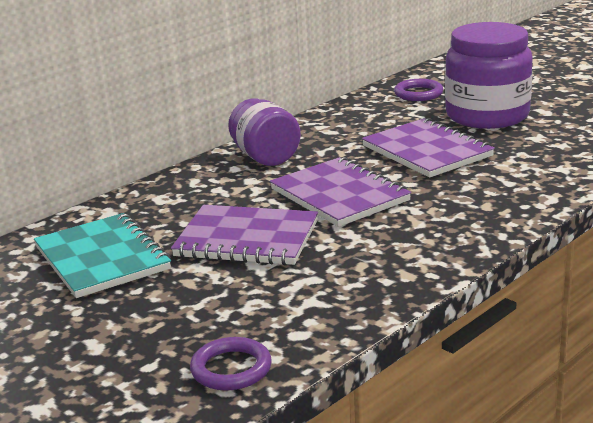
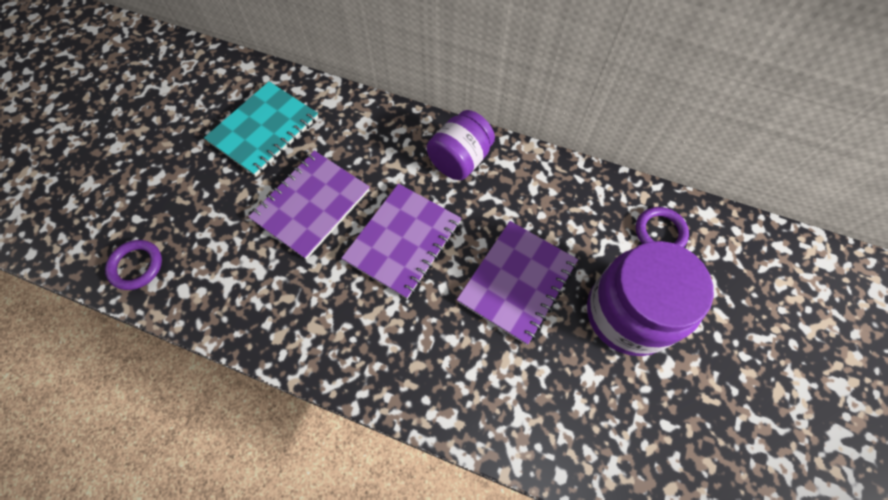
camera: 65 degrees right, 40 degrees up
purple notebook [171,205,318,265] -> purple notebook turned 45 degrees clockwise [248,150,370,260]

